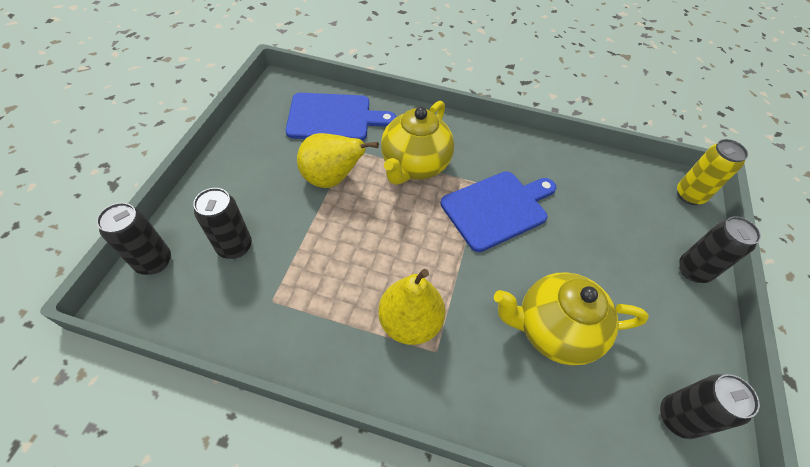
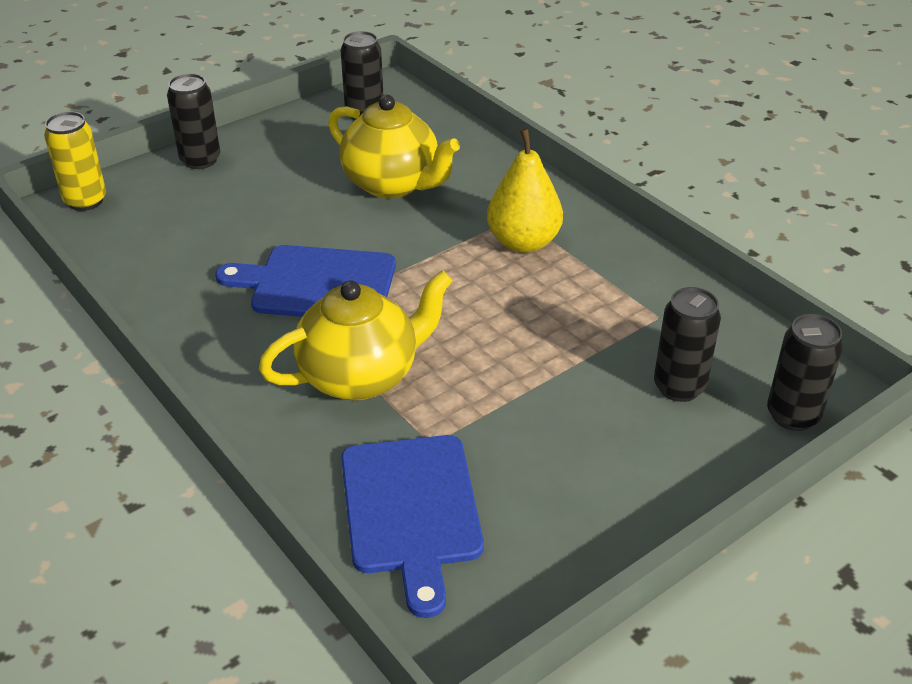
camera: 140 degrees left, 15 degrees down
blue cutting board [286,93,396,141] -> blue cutting board turned 135 degrees counterclockwise [341,435,484,618]
yellow pear [297,133,379,188] -> none

